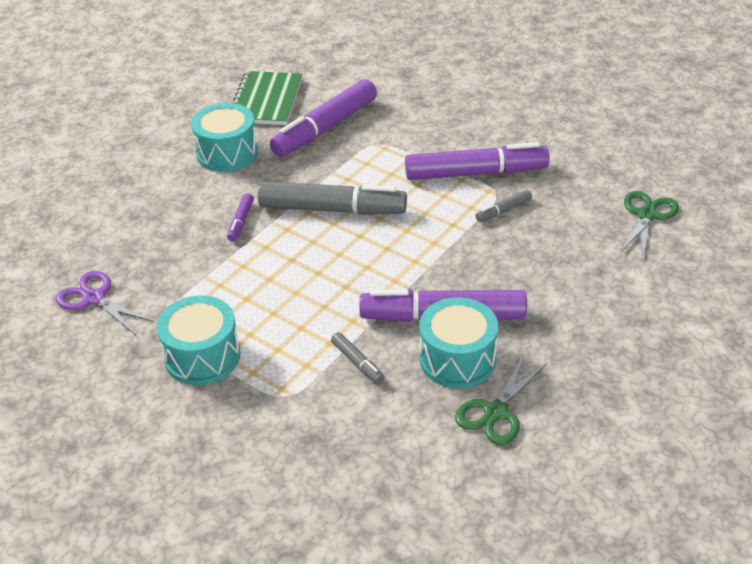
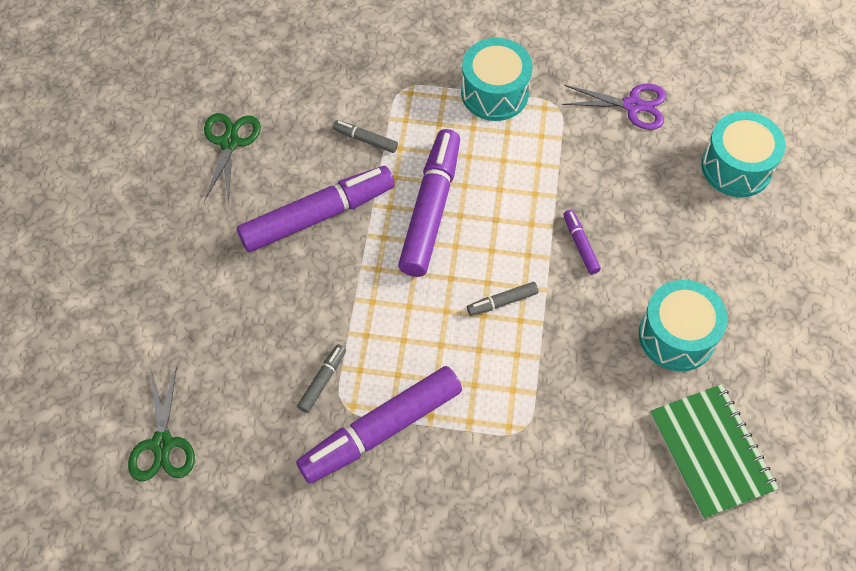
camera: 150 degrees right, 20 degrees up
grey marker [258,181,407,215] -> grey marker [467,282,539,316], size x0.44
purple marker [270,79,377,157] -> purple marker moved to [398,129,460,277]
turquoise drum [420,298,498,388] -> turquoise drum moved to [701,111,786,197]

